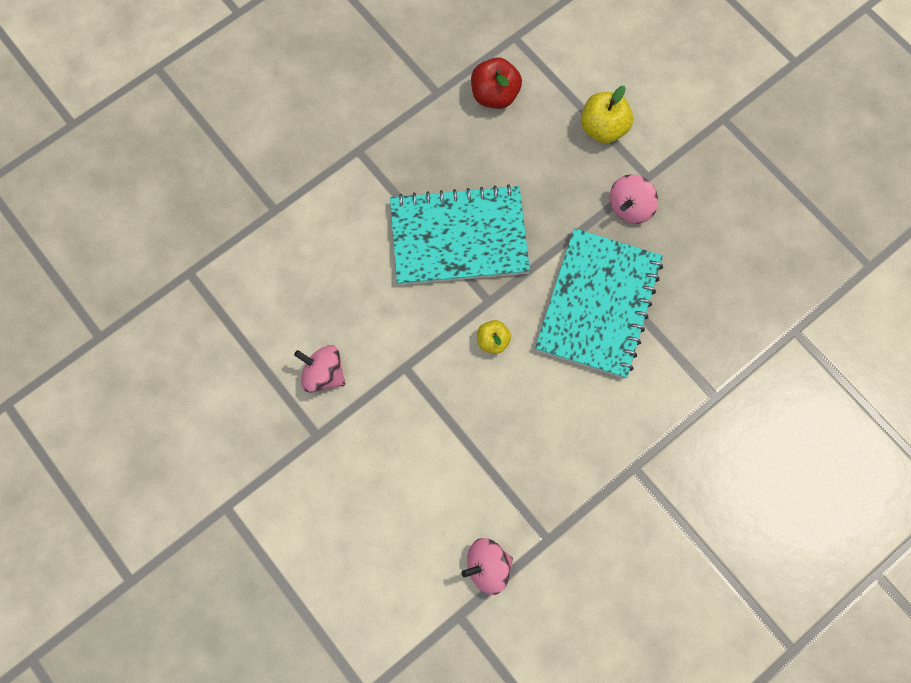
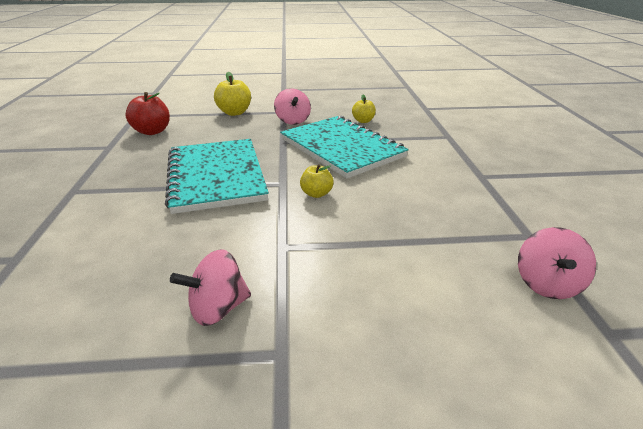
camera: 55 degrees left, 40 degrees down
turquoise notebook [390,184,530,285] -> turquoise notebook turned 45 degrees counterclockwise [165,139,269,214]
none -> yellow apple [352,95,376,123]

